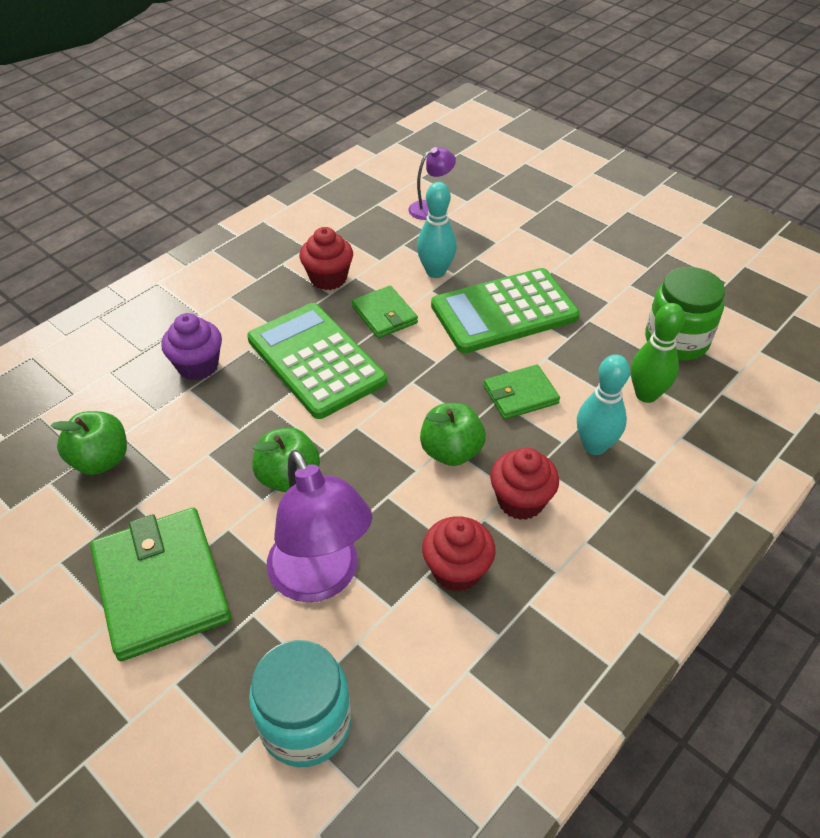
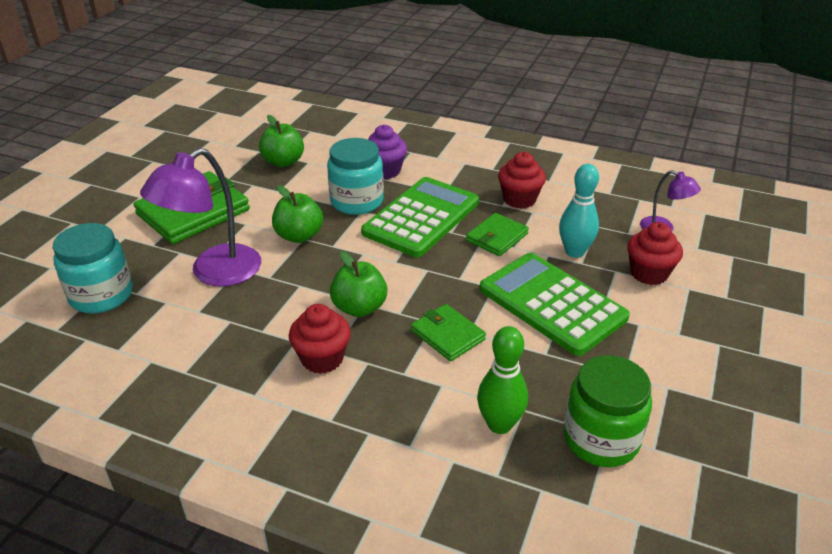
camera: 70 degrees right, 10 degrees down
red cupcake [422,516,496,592] -> red cupcake moved to [627,222,683,285]
turquoise bowling pin [577,354,630,455] -> none
none -> turquoise jar [327,138,384,215]

